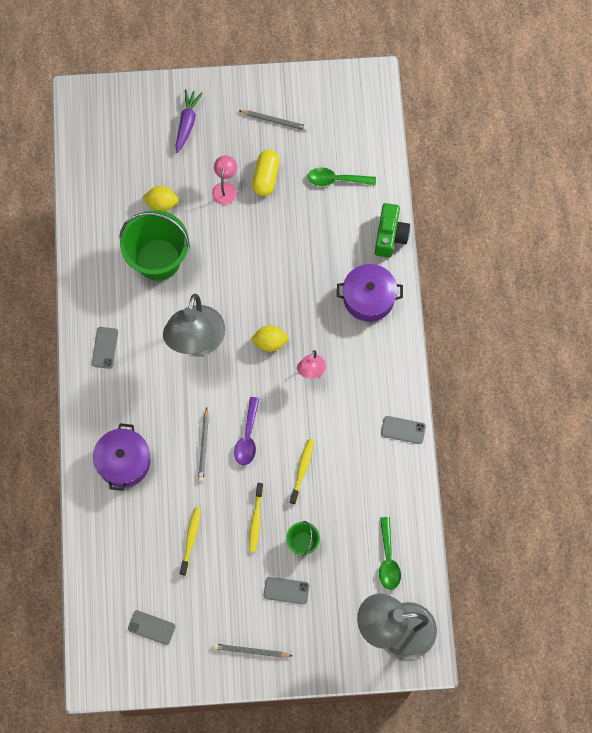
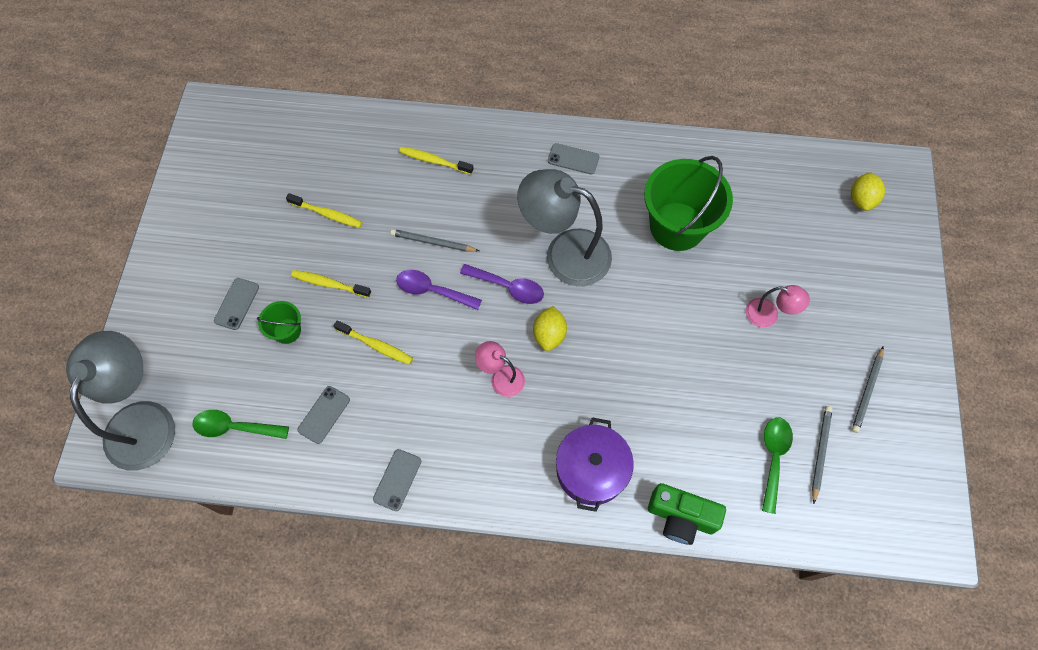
camera: 100 degrees right, 5 degrees down
purple pot [93,423,150,491] -> yellow toothbrush [399,147,474,175]
grey phone [128,610,176,645] -> grey phone moved to [297,386,350,444]
yellow lemon [142,186,179,211] -> yellow lemon moved to [851,172,885,211]
purple carrot [175,89,203,153] -> none
grey pencil [213,644,292,657] -> grey pencil moved to [812,406,833,504]
yellow capsule [252,150,280,196] -> none
none -> purple spoon [460,264,544,304]

